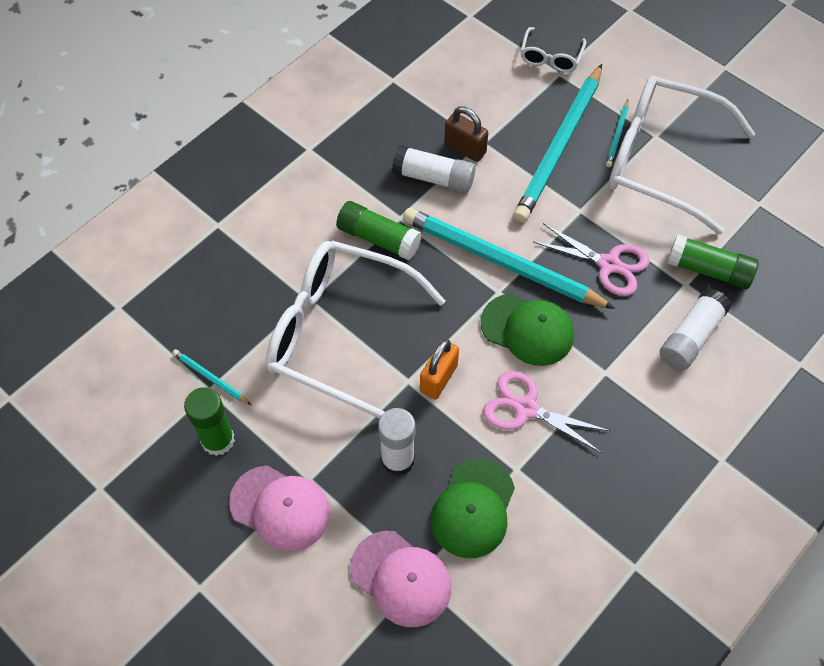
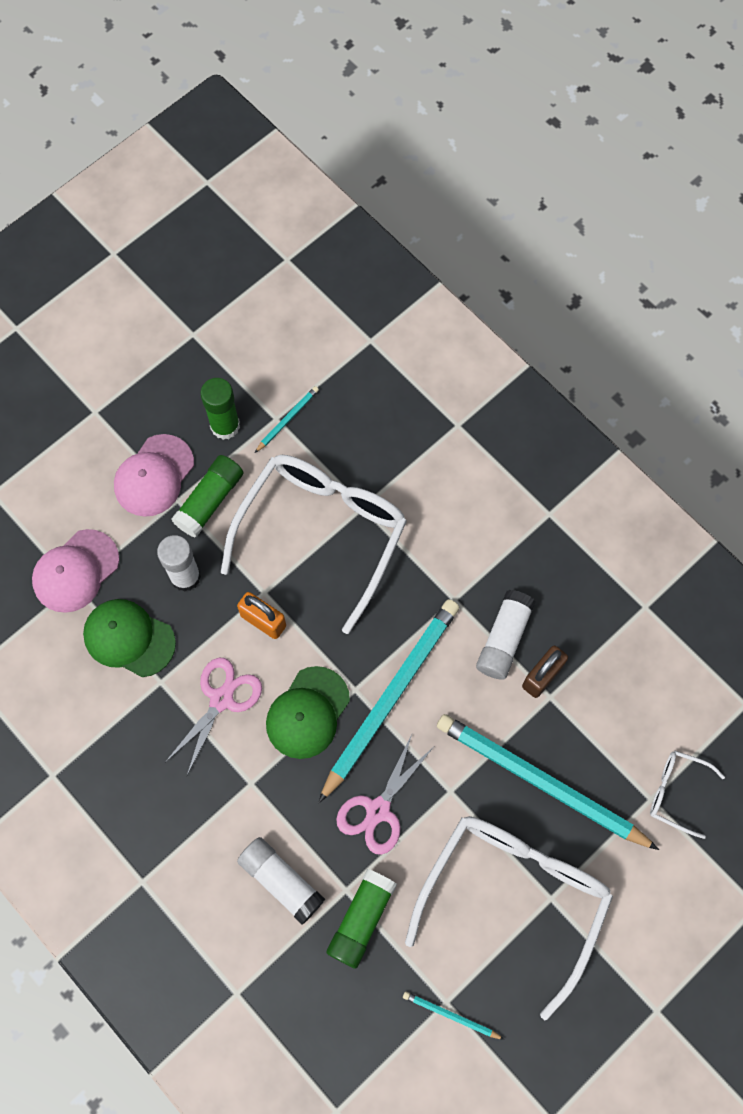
camera: 95 degrees right, 10 degrees up
green glue stick [336,201,422,260] -> green glue stick moved to [171,455,244,537]
turquoise pencil [606,100,629,167] -> turquoise pencil moved to [403,991,505,1040]

